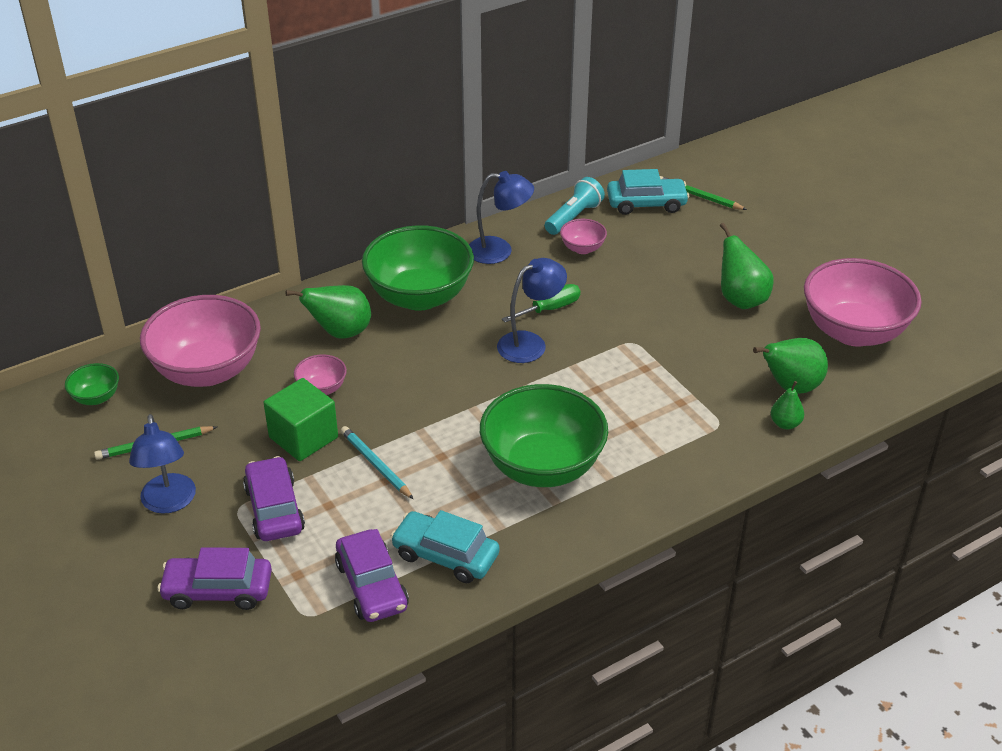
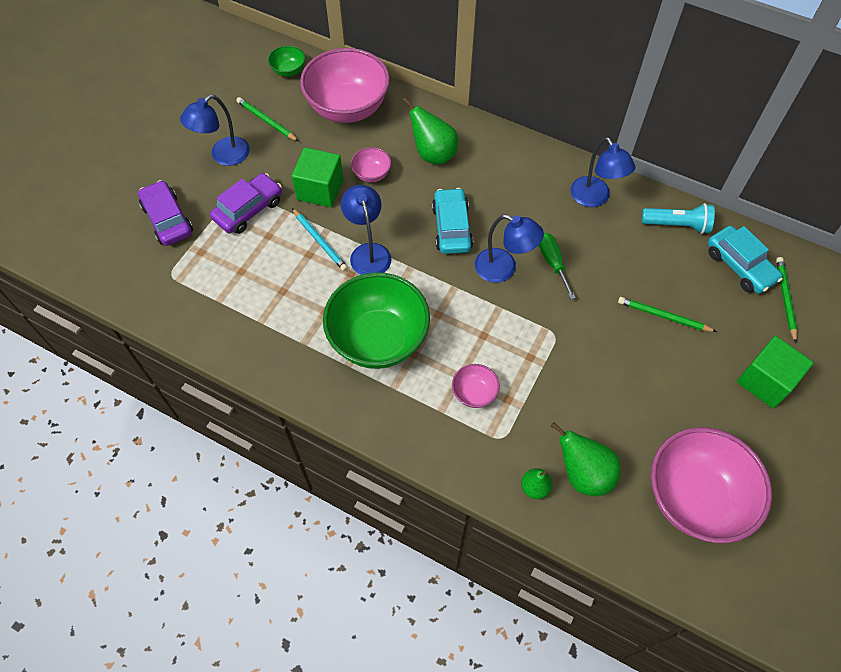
camera: 60 degrees right, 20 degrees up
purple car [335,529,409,622] -> none
turquoise pencil [341,426,413,499] -> turquoise pencil turned 120 degrees clockwise [292,208,348,271]
green bowl [362,225,474,311] -> none
turquoise car [390,510,500,583] -> turquoise car moved to [432,188,473,254]
green screwdriver [502,284,580,322] -> green screwdriver turned 135 degrees counterclockwise [538,233,576,300]
pink bowl [560,219,607,254] -> pink bowl moved to [452,364,500,408]
green pear [720,223,774,309] -> none
none -> blue lamp [341,185,391,275]
none -> green pencil [618,297,717,332]
none -> green cube [737,336,814,408]

